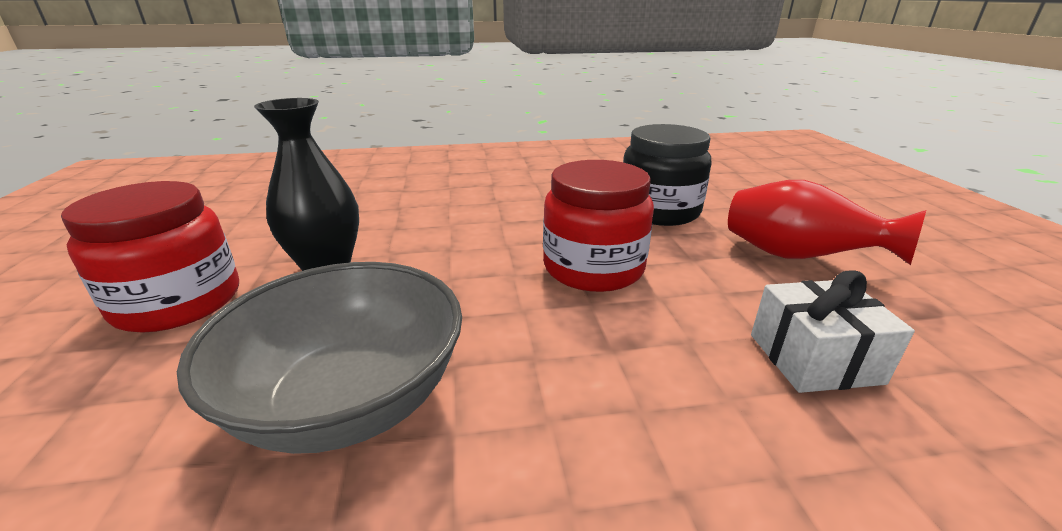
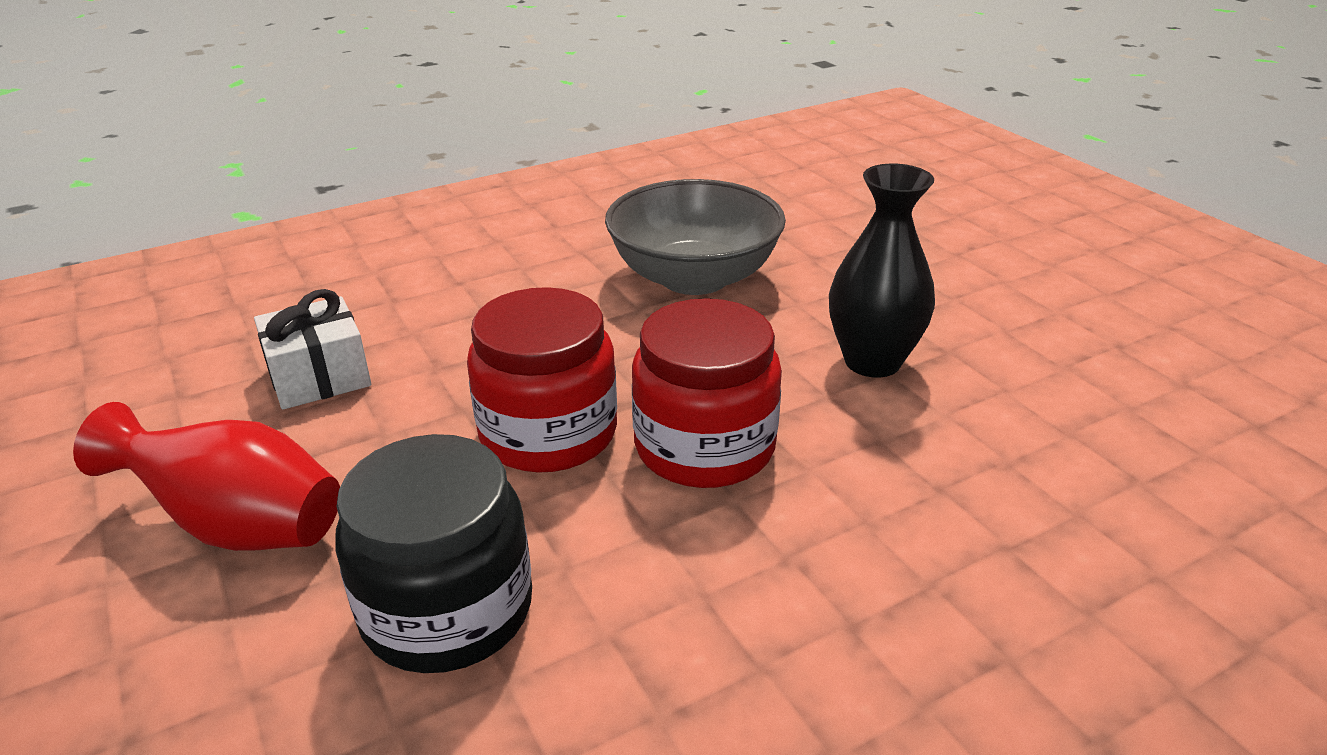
camera: 160 degrees right, 5 degrees up
red jar [61,181,239,333] -> red jar moved to [632,298,782,488]

